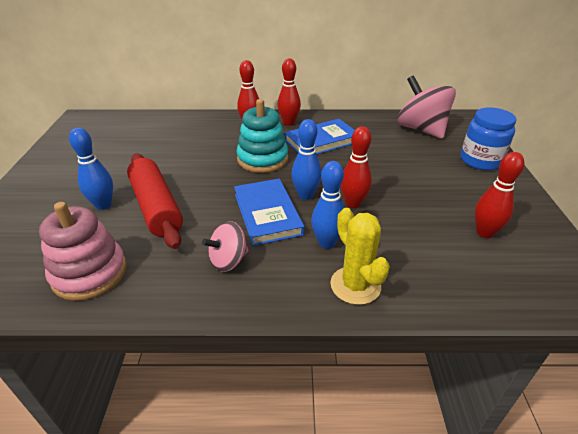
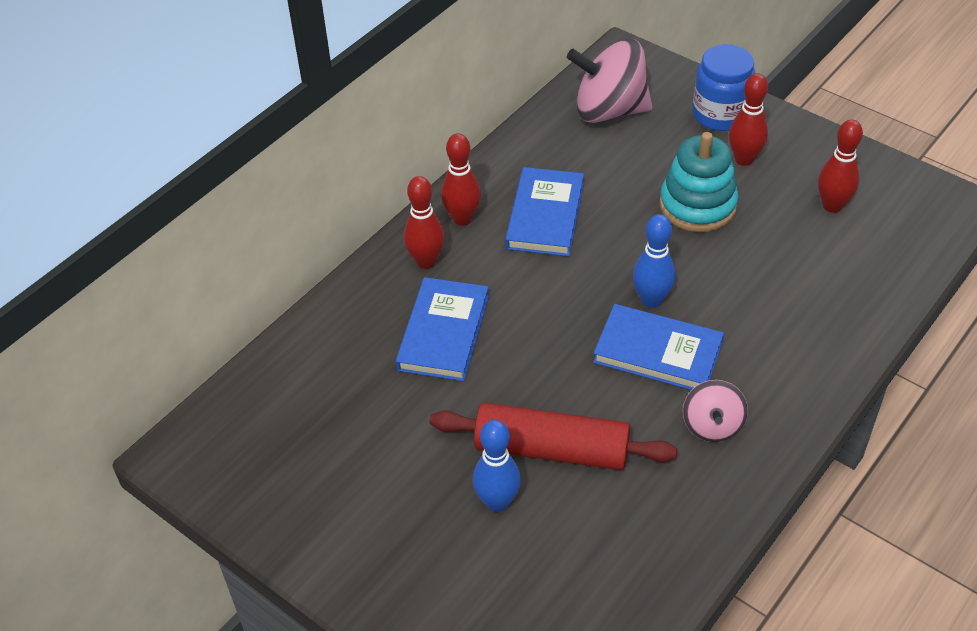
camera: 50 degrees left, 10 degrees up
pink stacking toy [39,202,127,301] -> none
turquoise stacking toy [236,99,288,173] -> turquoise stacking toy moved to [659,132,738,232]
blue bowling pin [311,161,344,249] -> none
yellow cactus [330,208,390,305] -> none
red bowling pin [341,126,372,208] -> red bowling pin moved to [729,73,768,166]
none -> blue book [396,277,489,381]

